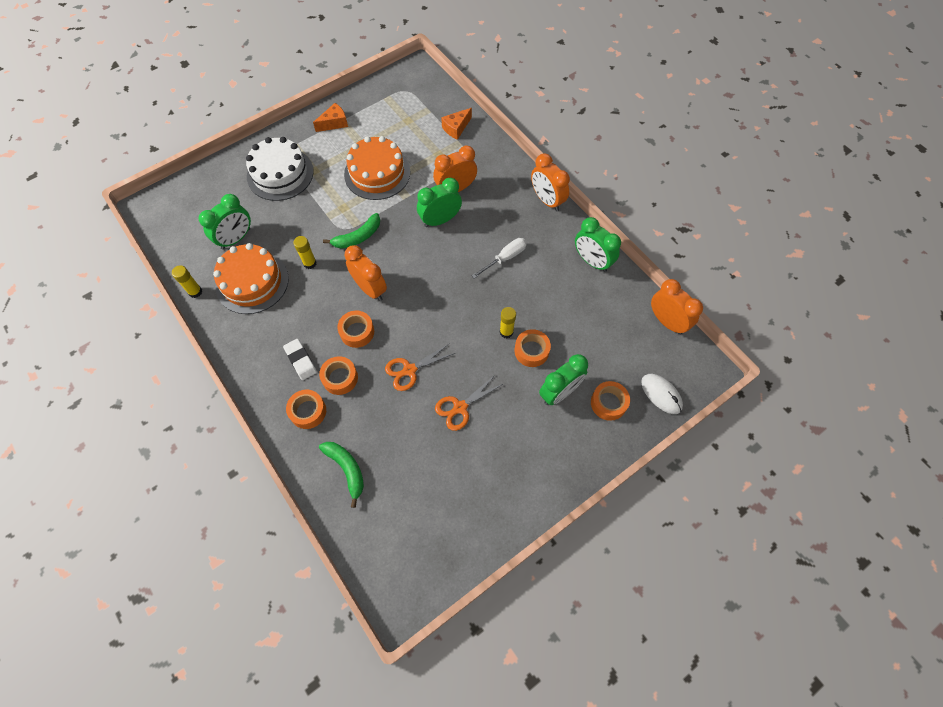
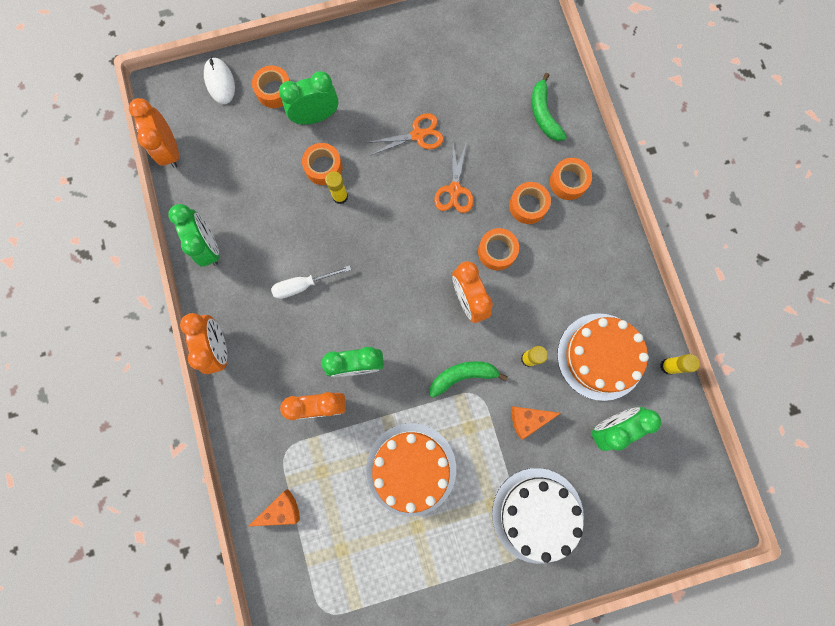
camera: 160 degrees left, 15 degrees up
white eraser [283,339,317,380] -> none
orange cheese [313,103,348,132] -> orange cheese moved to [512,407,561,439]
orange scissors [385,343,455,391] -> orange scissors turned 105 degrees clockwise [434,141,474,213]

